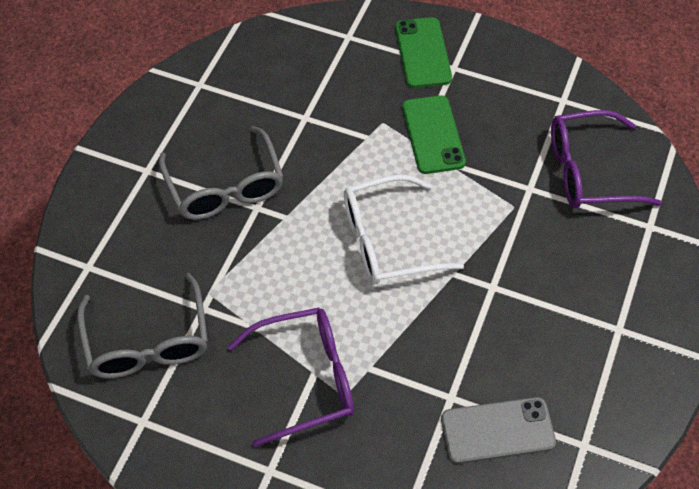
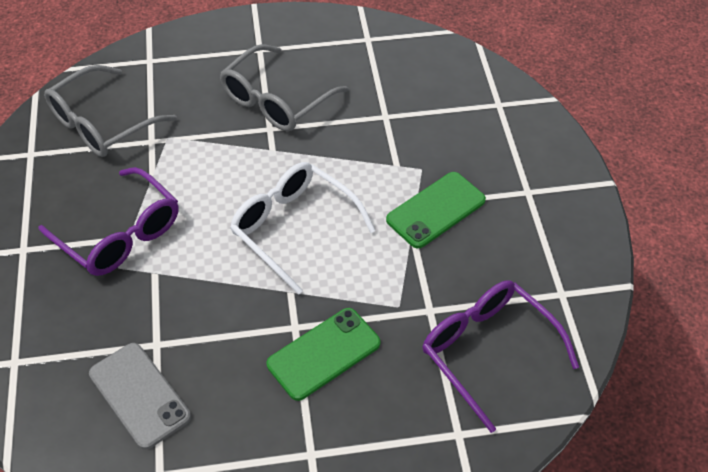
camera: 60 degrees right, 5 degrees down
green phone [395,17,452,88] -> green phone moved to [267,308,380,401]

